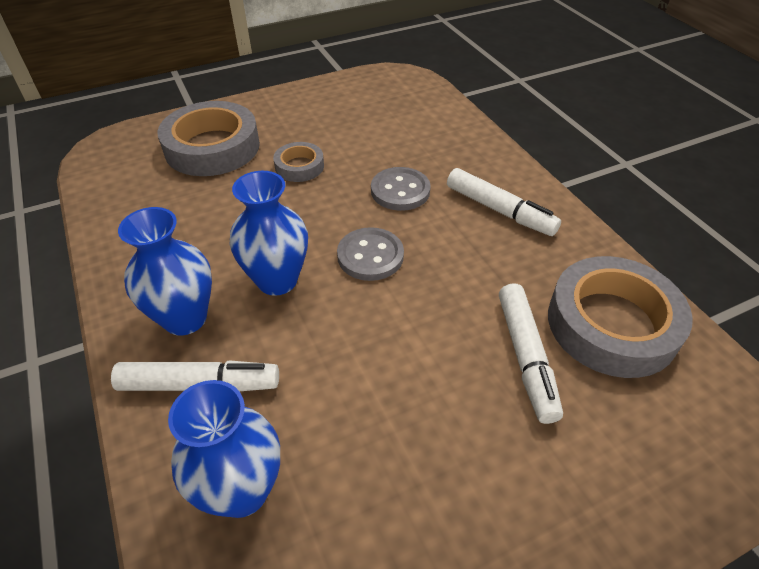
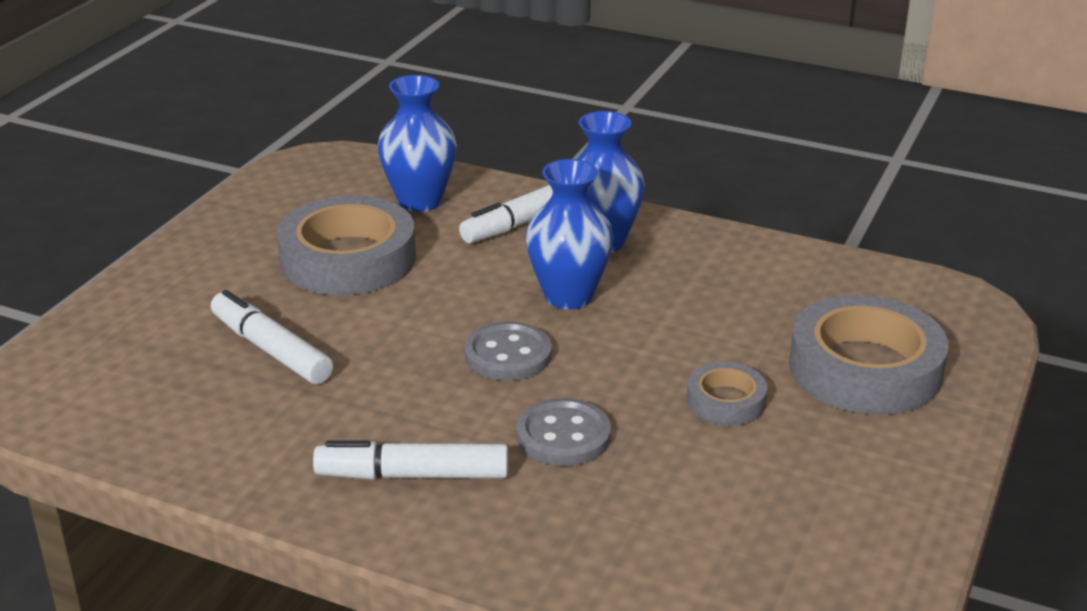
camera: 140 degrees right, 15 degrees down
grey tape [548,256,693,378] -> grey tape moved to [277,195,416,295]

